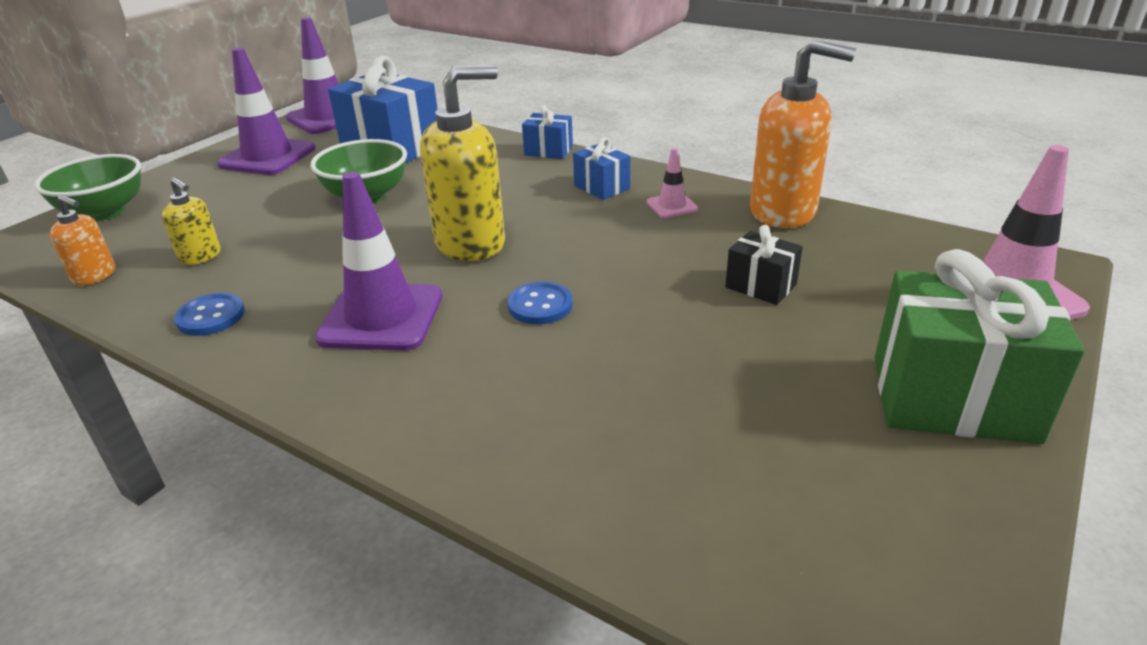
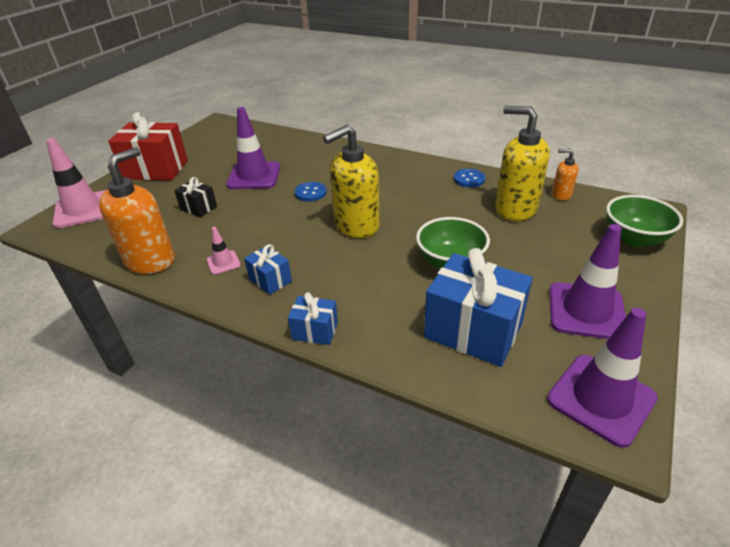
camera: 175 degrees right, 5 degrees up
yellow soap dispenser [162,177,221,265] -> yellow soap dispenser [495,106,550,221], size x2.03
purple traffic cone [315,172,442,351] -> purple traffic cone moved to [226,107,280,189]
orange soap dispenser [750,39,856,228] -> orange soap dispenser turned 105 degrees clockwise [99,147,175,274]
green gift [875,249,1085,444] -> red gift [108,112,188,180]

